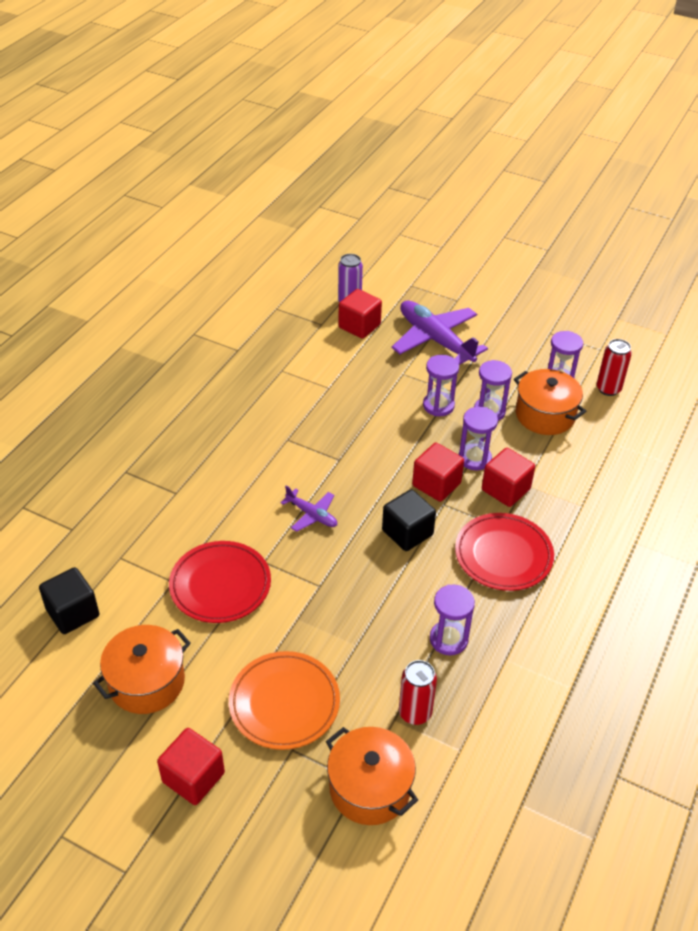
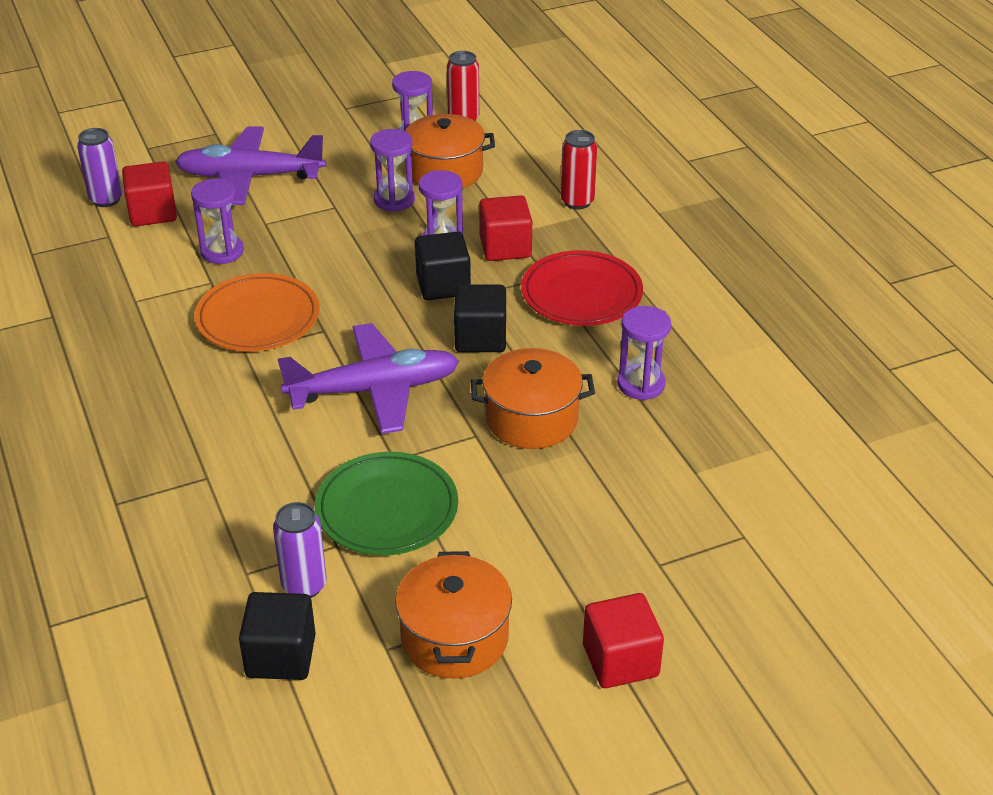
camera: 50 degrees left, 5 degrees down
red plate [169,541,271,623] -> green plate [315,452,458,556]
orange plate [229,651,340,750] -> orange plate moved to [194,273,320,351]
purple plane [280,486,337,532] -> purple plane [278,323,459,434], size x1.99
orange pot [326,727,418,825] -> orange pot moved to [470,348,595,449]
red can [399,660,437,725] -> red can moved to [560,130,597,210]
red cube [412,443,464,502] -> black cube [415,232,471,300]
purple hourglass [423,355,459,416] -> purple hourglass moved to [191,178,244,264]
none -> purple can [273,502,327,598]

